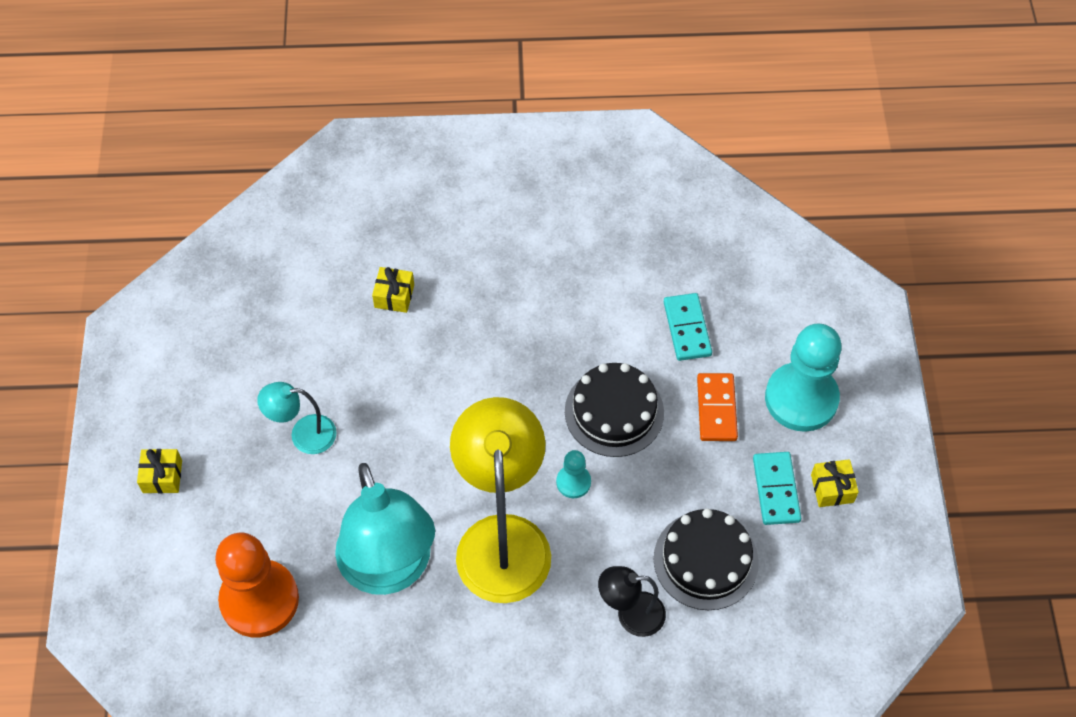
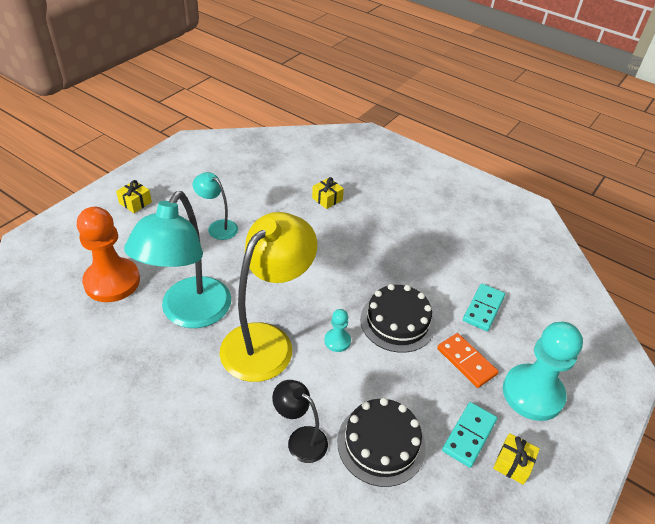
camera: 35 degrees right, 15 degrees down
orange domino [697,373,738,441] -> orange domino turned 75 degrees counterclockwise [437,333,499,388]

